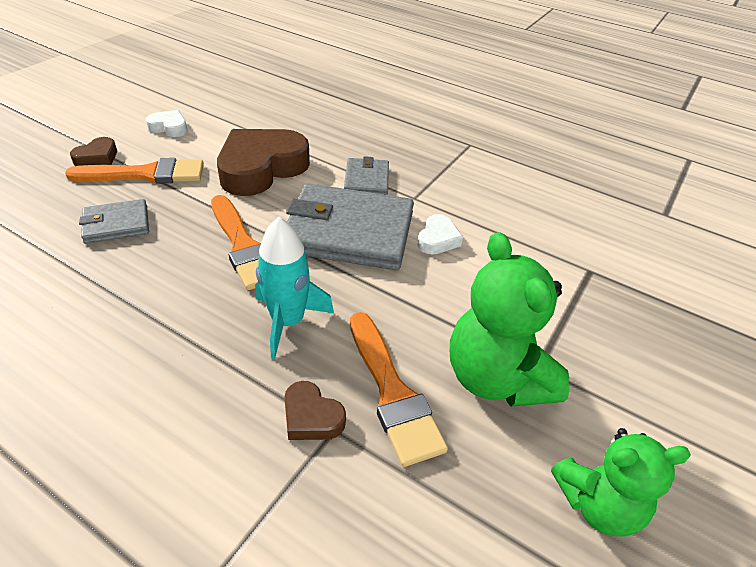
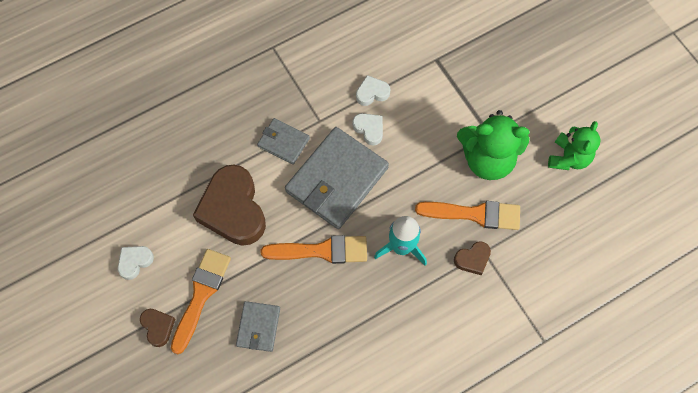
camera: 60 degrees left, 25 degrees up
none -> white heart [356,75,390,106]

